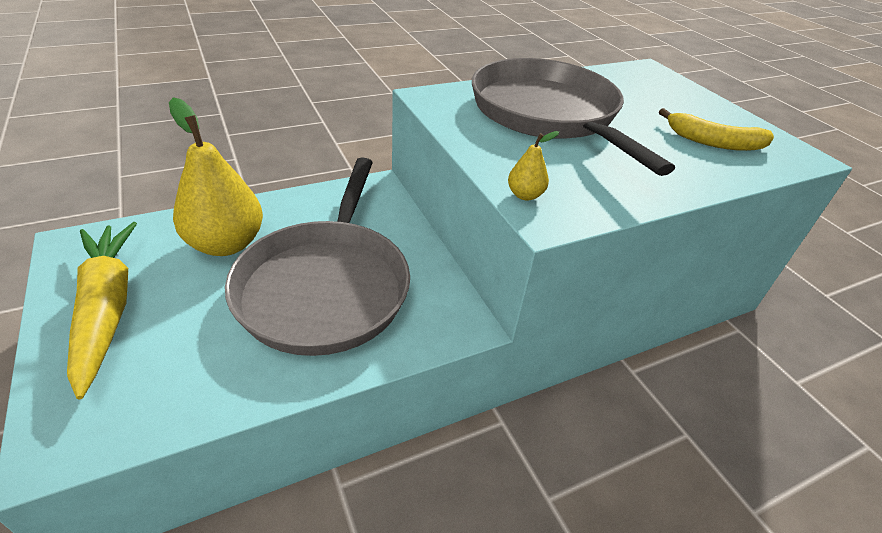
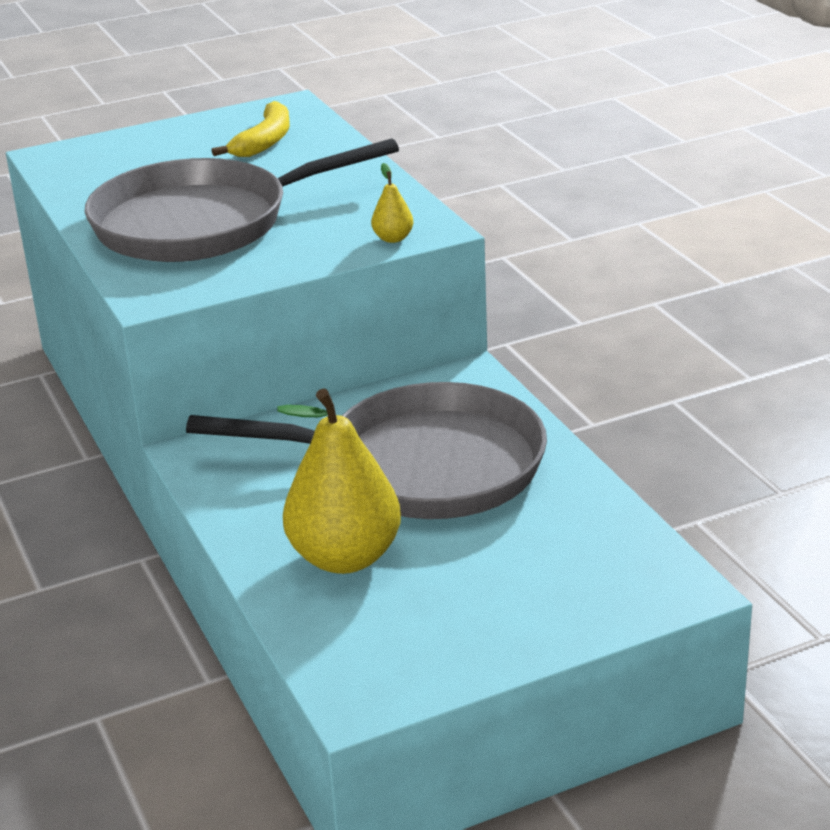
camera: 85 degrees left, 10 degrees down
yellow carrot [67,222,137,399] -> none

